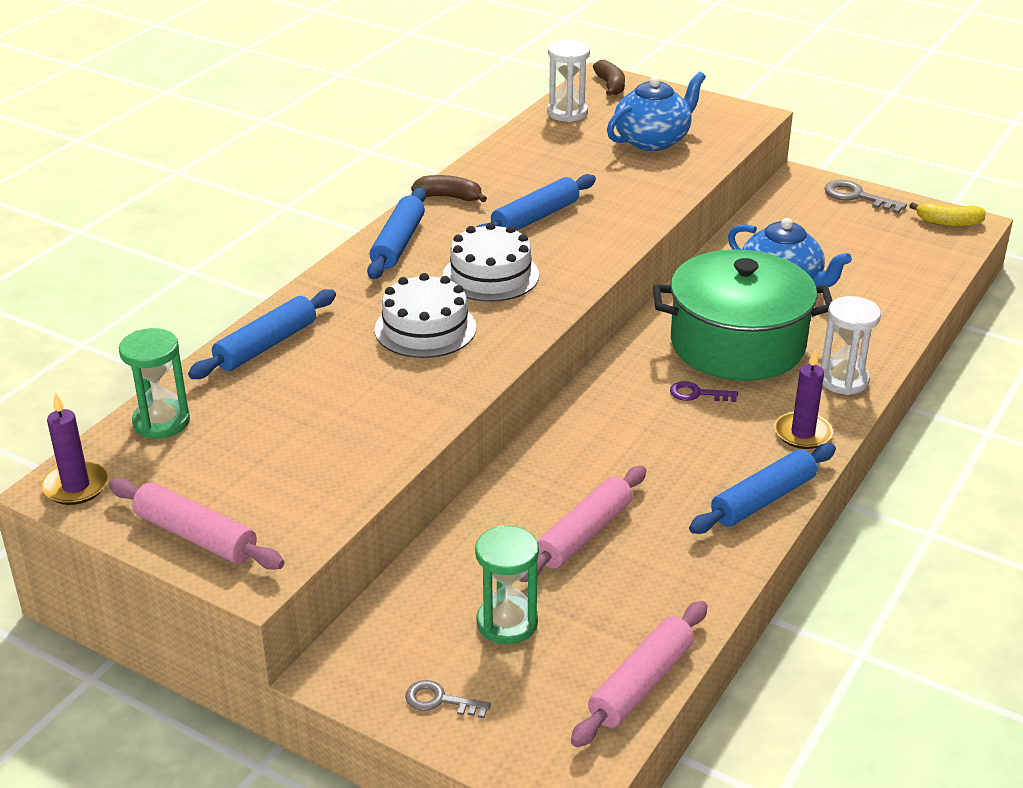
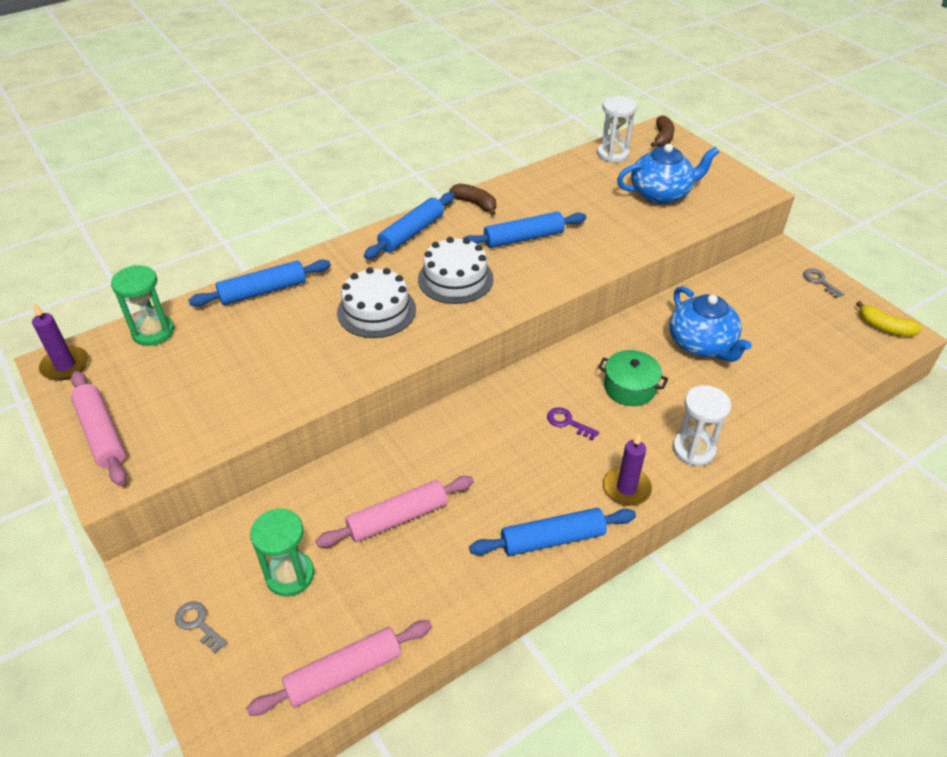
camera: 25 degrees right, 10 degrees up
green pot [653,249,832,381] -> green pot [598,350,668,406], size x0.47
grey key [824,180,907,214] -> grey key [803,268,844,298], size x0.66

